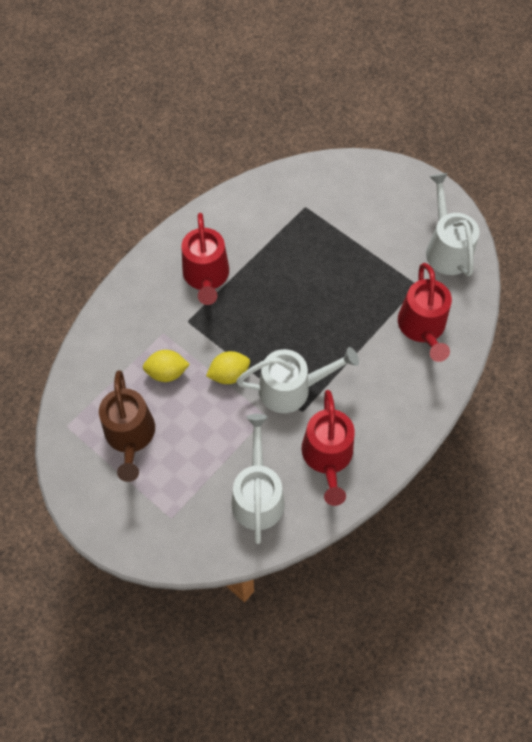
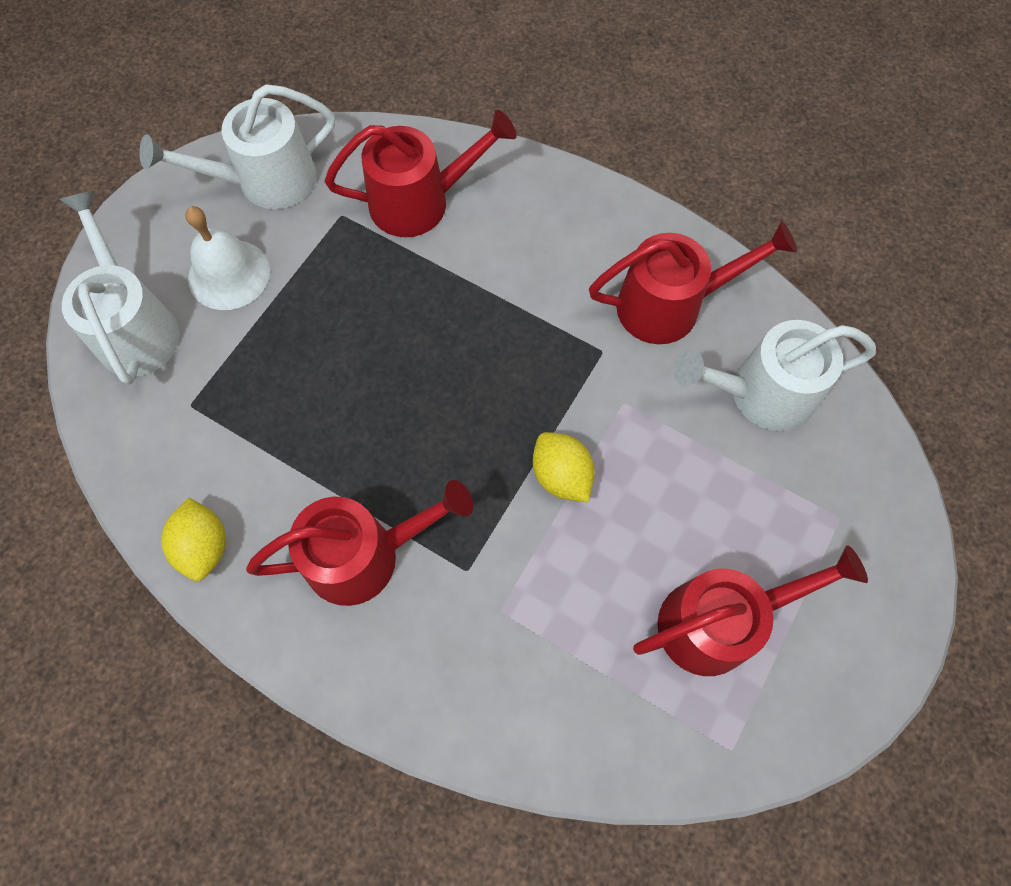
camera: 100 degrees left, 5 degrees up
brown watering can [99,370,155,482] -> red watering can [633,545,868,676]
yellow lemon [143,350,190,382] -> yellow lemon moved to [161,498,226,581]
white watering can [236,347,359,413] -> white watering can moved to [59,191,180,385]
none -> white bell [185,206,270,310]

